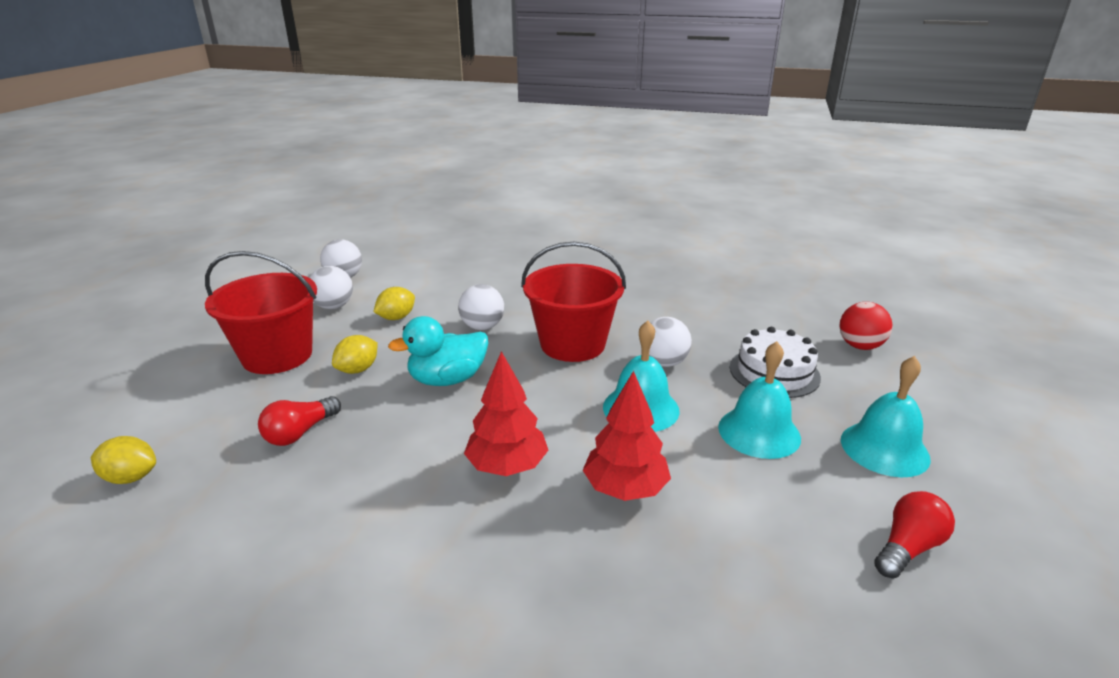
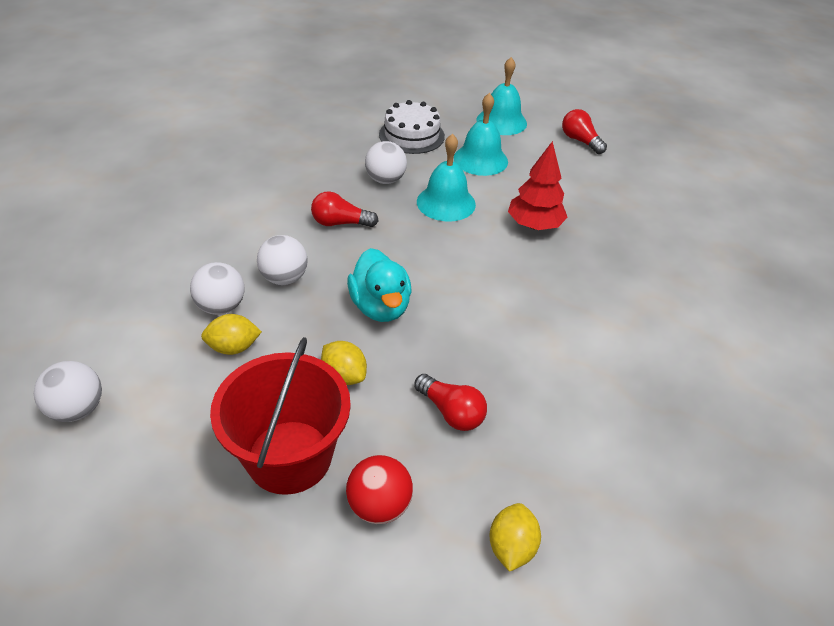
camera: 85 degrees left, 15 degrees up
white ball [309,266,353,309] -> white ball moved to [190,262,244,315]
yellow lemon [373,287,415,320] -> yellow lemon turned 60 degrees counterclockwise [201,314,262,355]
red tree [464,351,548,476] -> none
red bucket [521,242,626,362] -> red light bulb [311,191,379,227]
red ball [839,302,893,350] -> red ball moved to [346,455,413,524]

